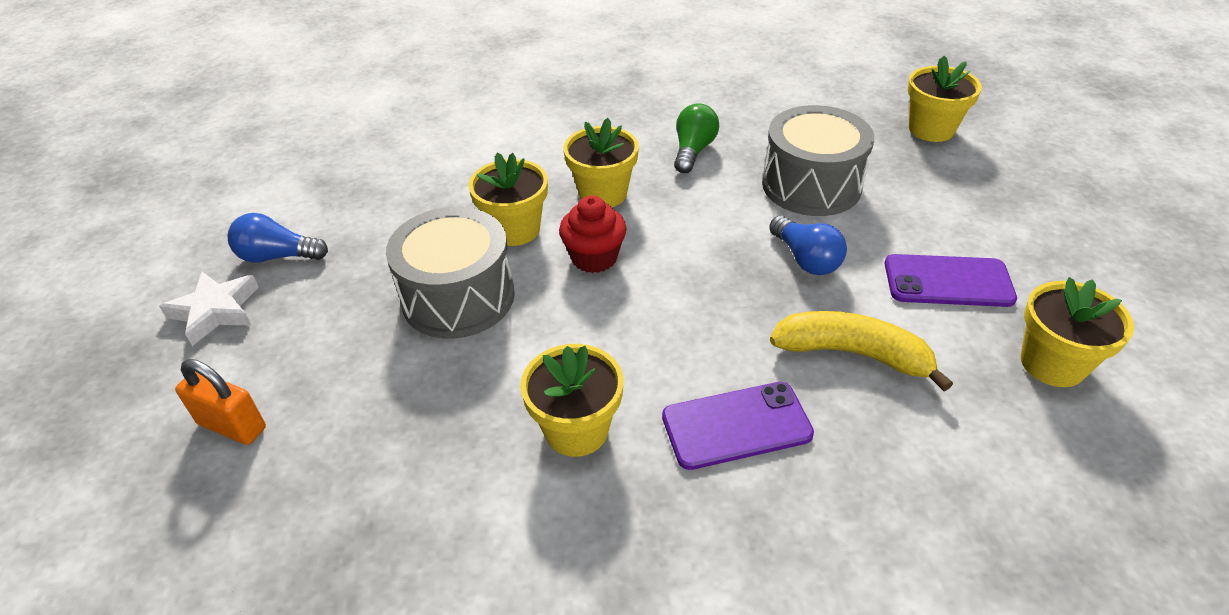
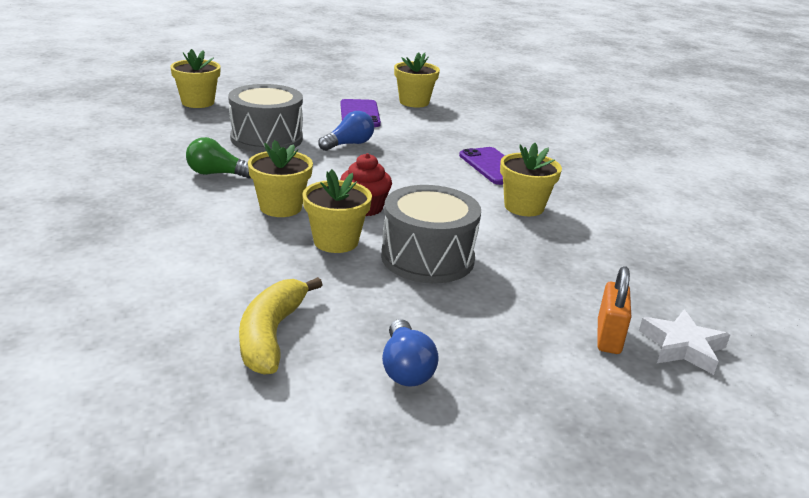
camera: 105 degrees left, 15 degrees down
white star [159,272,259,346] -> white star moved to [639,310,730,375]
yellow banana [770,311,953,392] -> yellow banana moved to [239,277,323,375]

